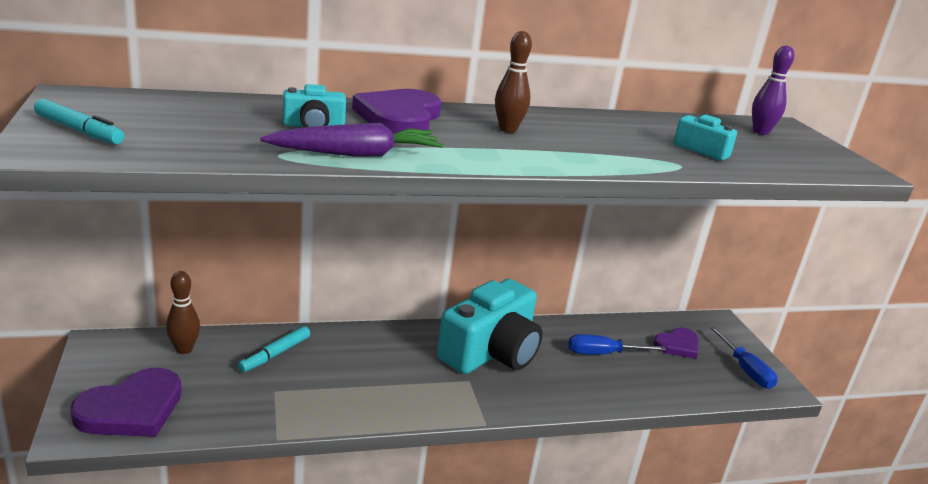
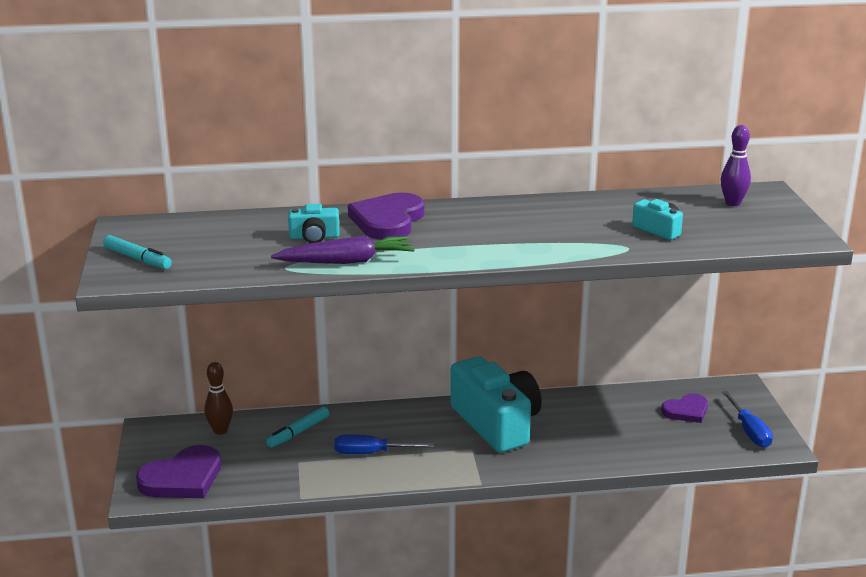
camera: 10 degrees right, 0 degrees up
turquoise camera [437,279,543,374] -> turquoise camera turned 75 degrees counterclockwise [450,357,542,453]
brown bowling pin [495,31,532,133] -> none
blue screwdriver [568,334,666,355] -> blue screwdriver moved to [334,434,434,454]

